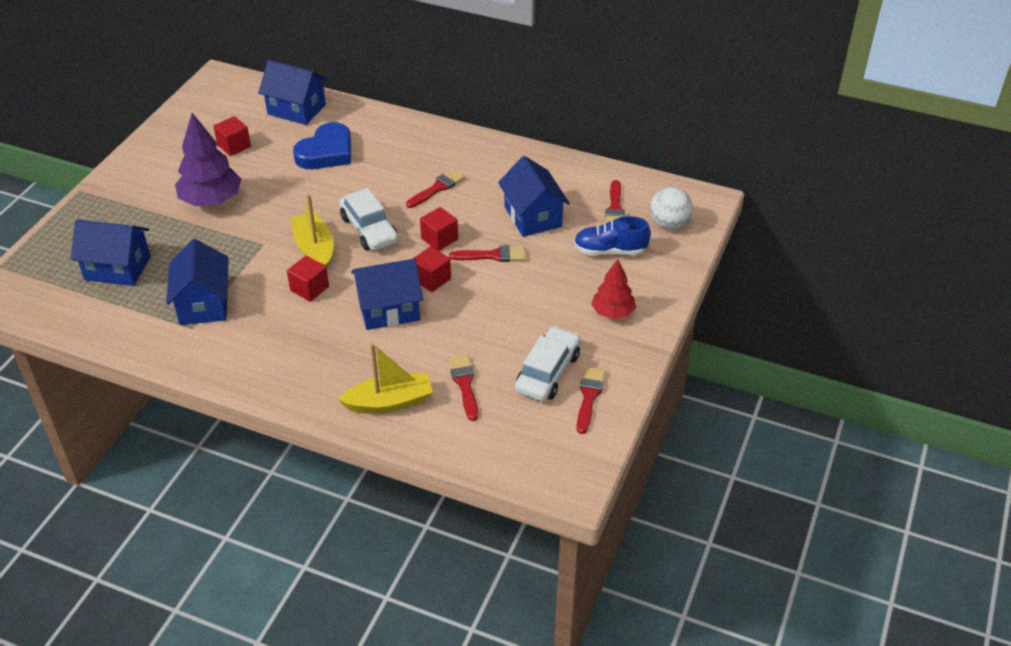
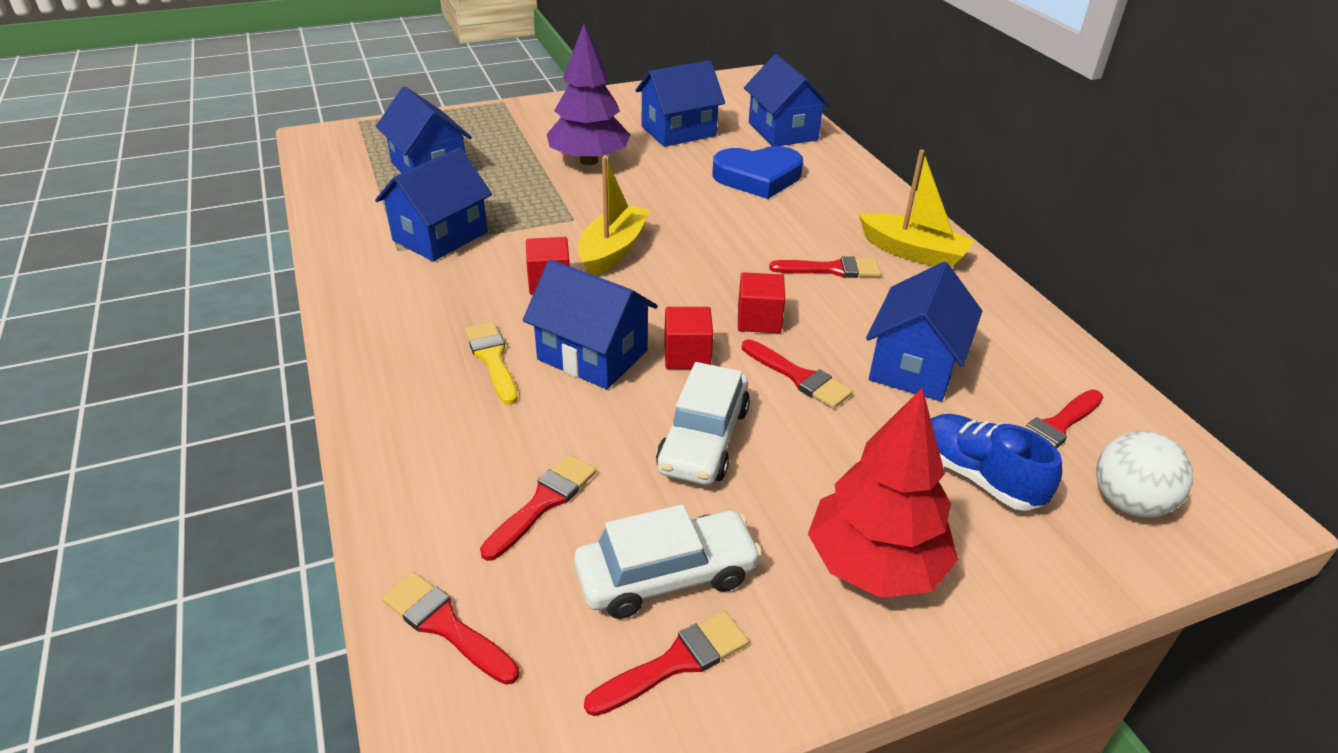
camera: 45 degrees right, 5 degrees down
red cube [213,116,251,156] -> blue house [635,60,725,147]
yellow boat [338,343,433,414] -> yellow boat moved to [859,149,975,267]
white car [339,188,398,251] -> white car moved to [656,362,750,485]
red tree [591,259,636,319] -> red tree [808,387,958,598], size x1.62
none -> red brush [382,572,519,685]
none -> yellow brush [465,321,518,405]

